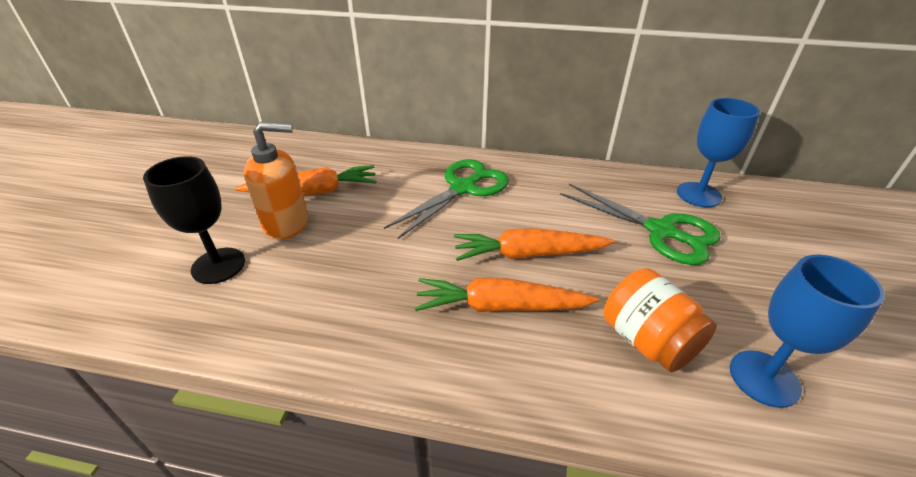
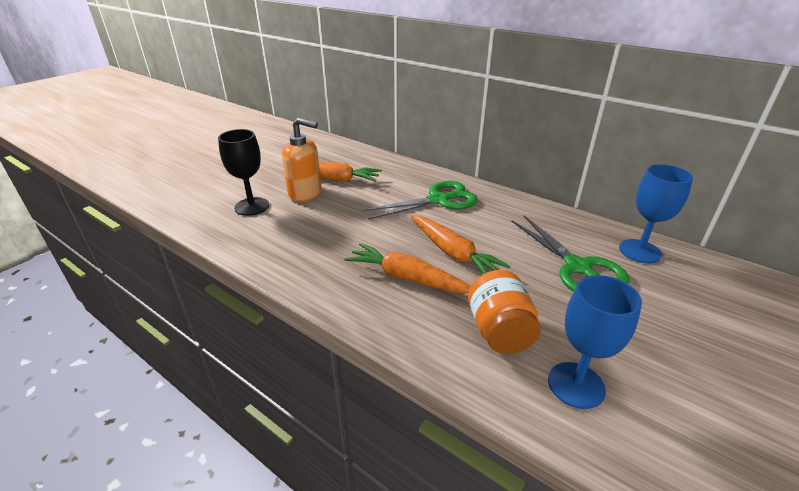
camera: 25 degrees right, 5 degrees down
orange carrot [454,228,615,261] -> orange carrot turned 150 degrees counterclockwise [411,215,511,274]

